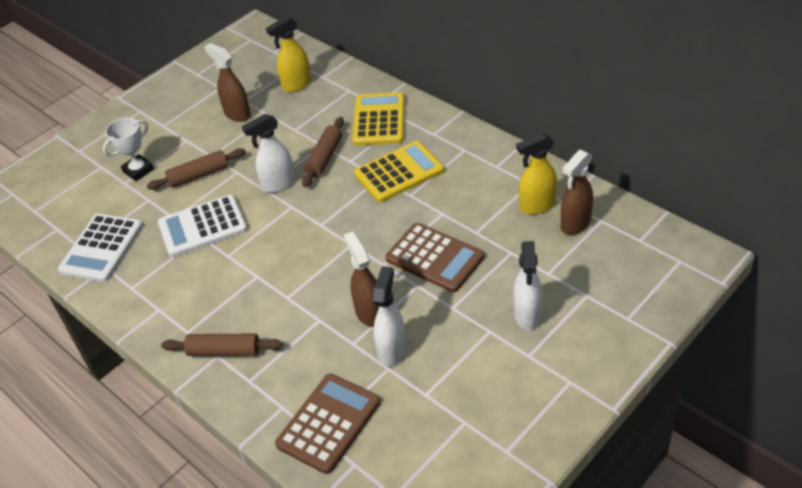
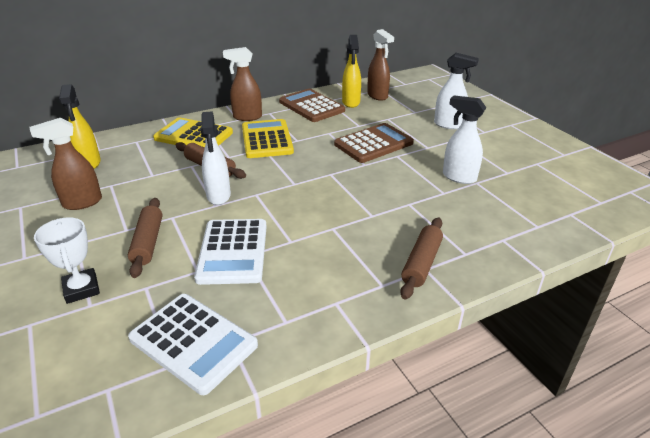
camera: 75 degrees left, 10 degrees down
brown calculator [275,373,380,474] -> brown calculator moved to [279,89,345,122]
brown spray bottle [344,231,379,327] -> brown spray bottle moved to [223,47,262,121]

